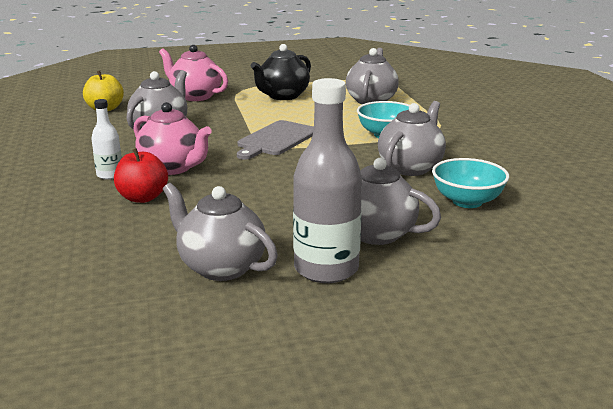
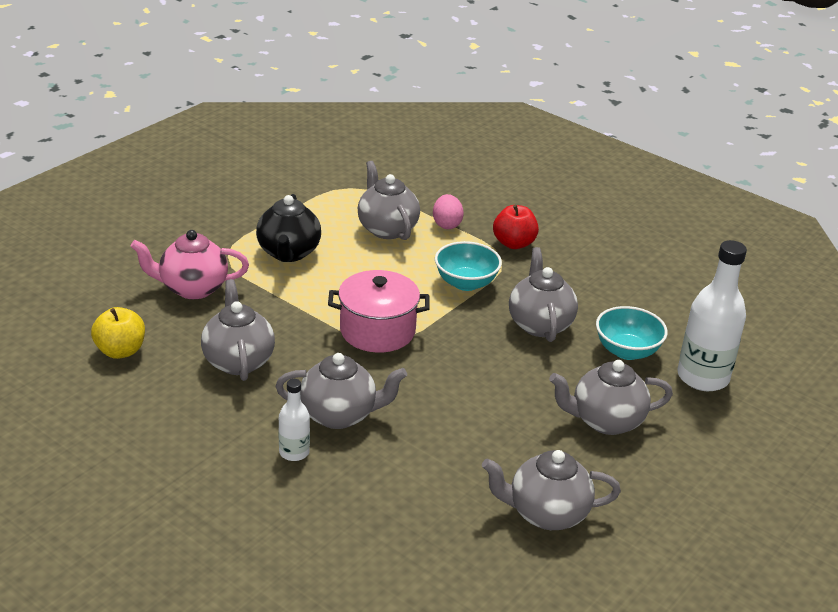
camera: 40 degrees left, 10 degrees up
red apple [114,148,168,203] -> red apple moved to [493,205,539,249]
pink teapot [133,102,212,175] -> grey teapot [276,353,407,429]
grey cutting board [237,120,314,160] -> pink pot [328,270,430,353]
grey bottle [293,78,362,283] -> none
none -> pink egg [433,194,464,229]
none -> white bottle [677,240,747,391]

